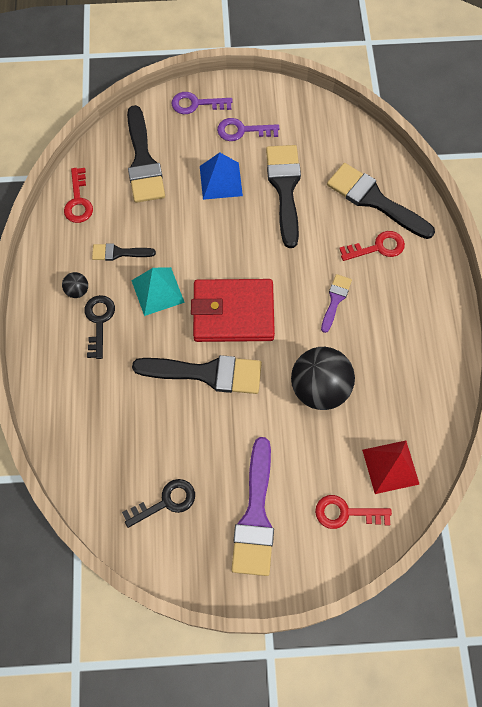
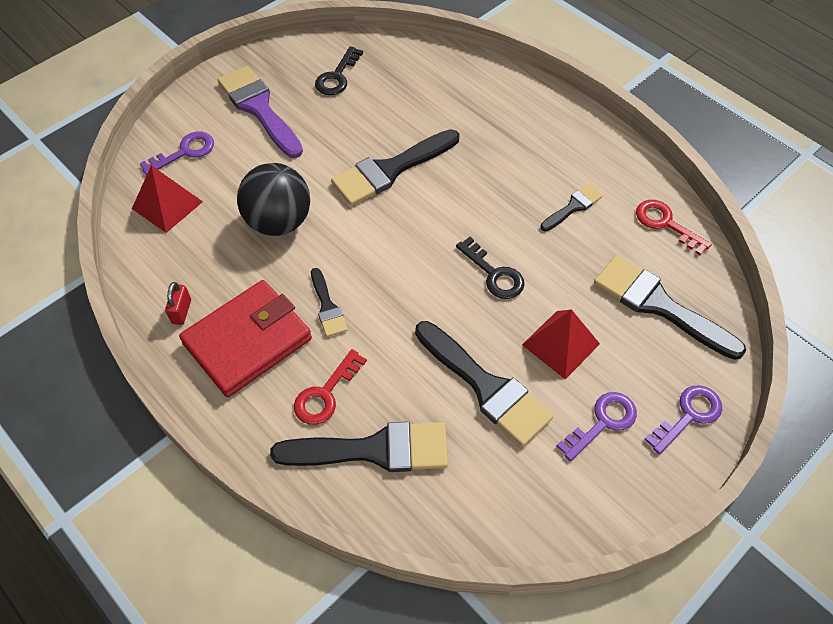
camera: 140 degrees right, 10 degrees down
black ball [62,272,88,298] -> none
black key [84,295,115,359] -> black key moved to [456,237,525,299]
turquoise pyramid [131,267,185,316] -> none
red wallet [191,279,275,342] -> red wallet moved to [179,280,312,397]
blue pyramid [200,153,243,200] -> red pyramid [522,309,600,379]
red key [315,495,392,529] -> purple key [140,131,214,175]
purple brush [321,274,352,333] -> black brush [311,268,348,337]
none -> red padlock [165,282,191,325]

